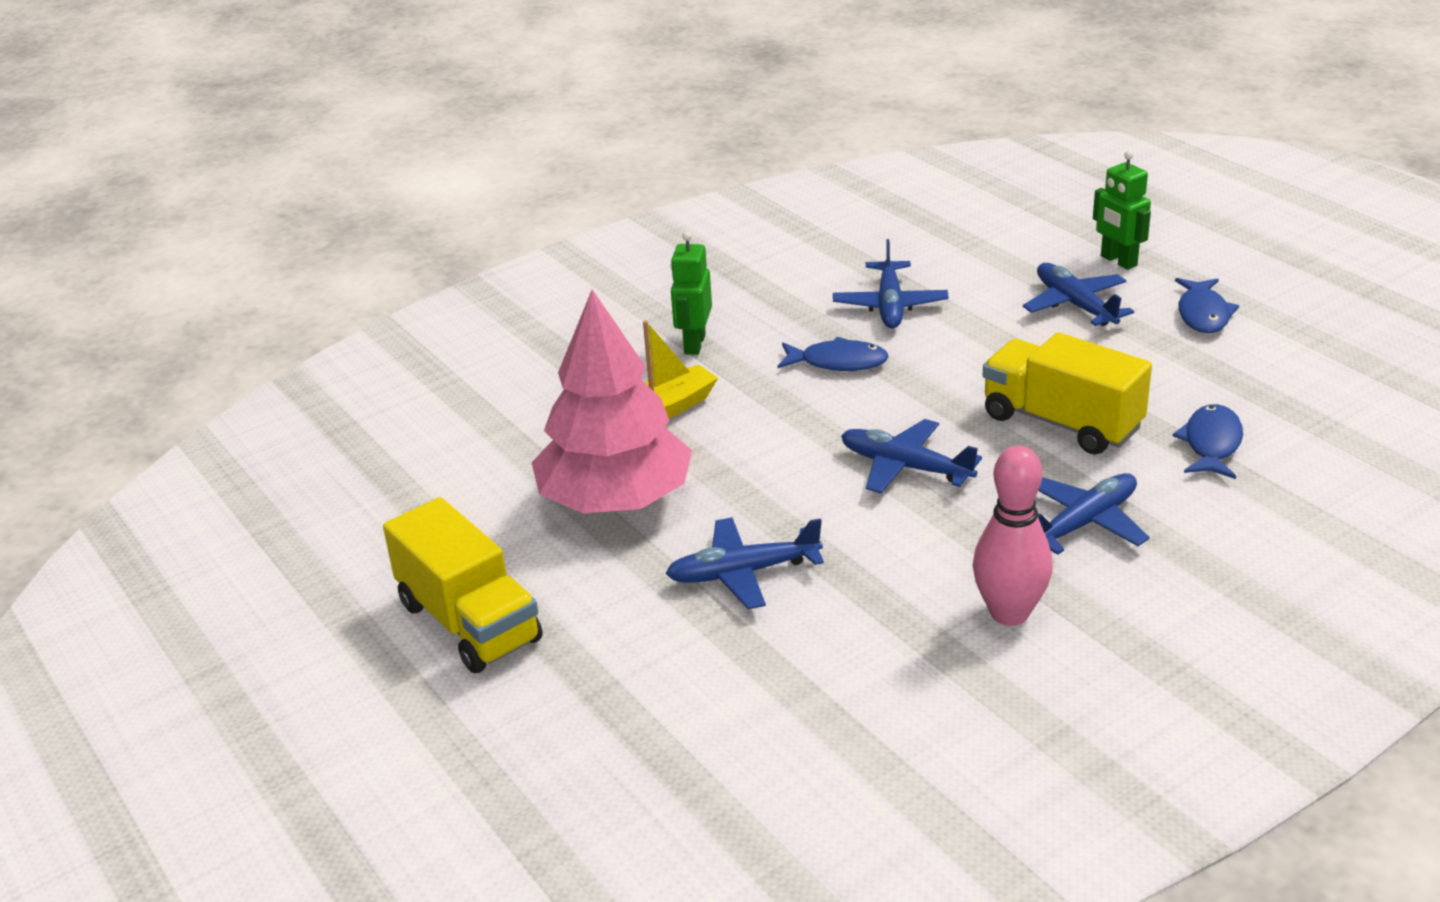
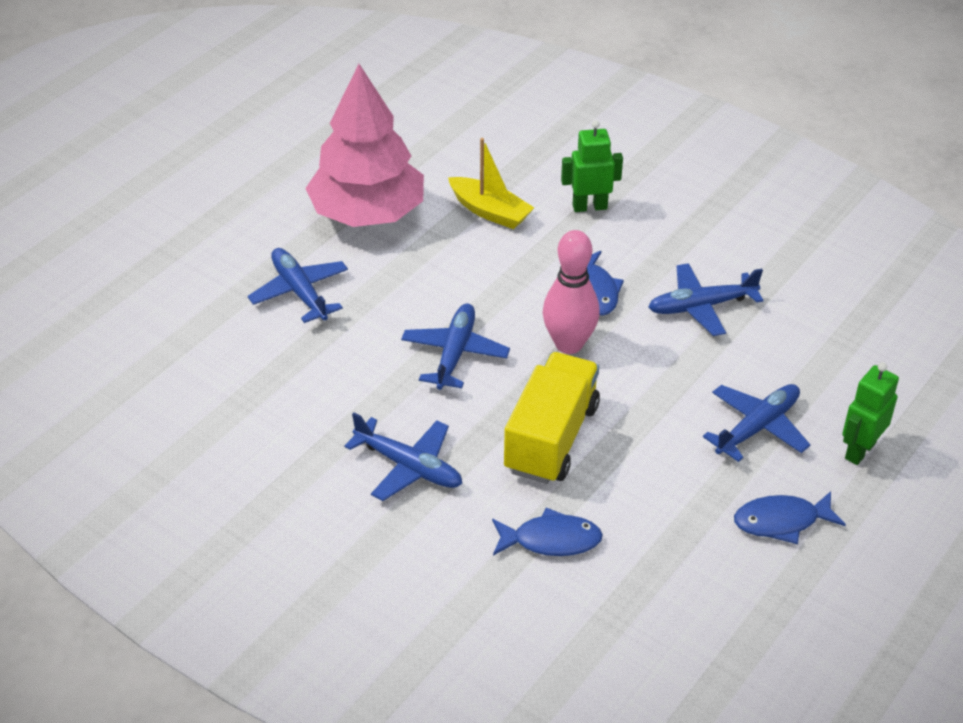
camera: 70 degrees right, 10 degrees up
yellow truck [383,497,543,673] -> none
pink bowling pin [972,445,1053,626] -> pink bowling pin moved to [543,230,600,354]

